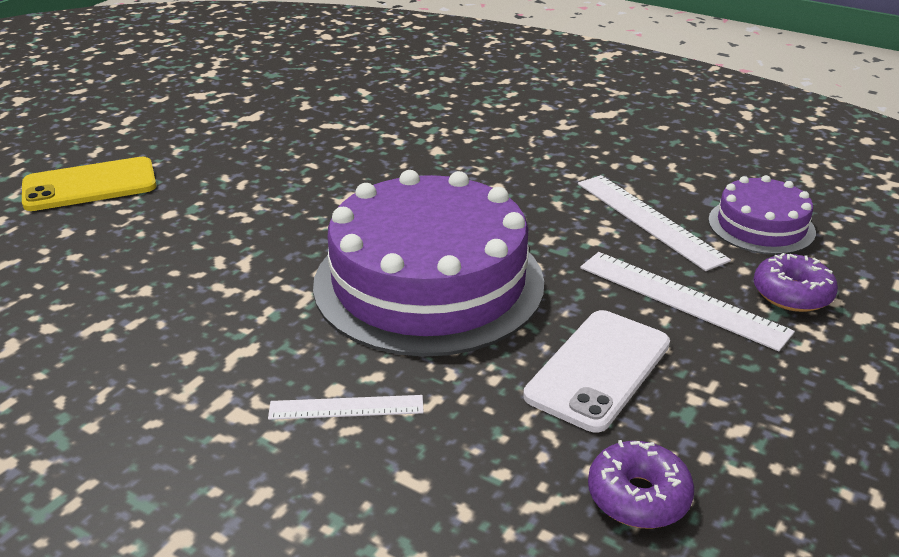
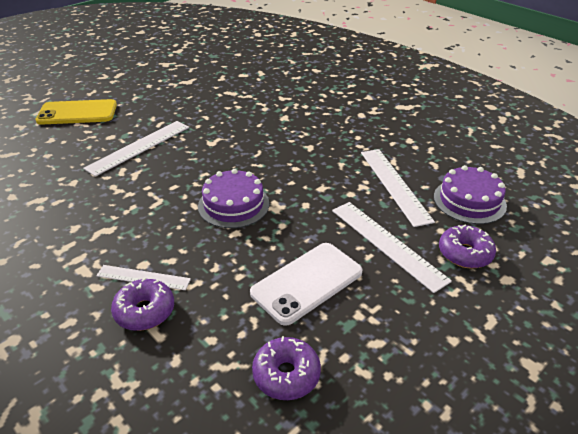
camera: 15 degrees right, 5 degrees up
purple cake [313,170,544,357] -> purple cake [198,169,269,228], size x0.49
none -> white ruler [83,121,189,176]
none -> purple donut [111,277,174,331]

